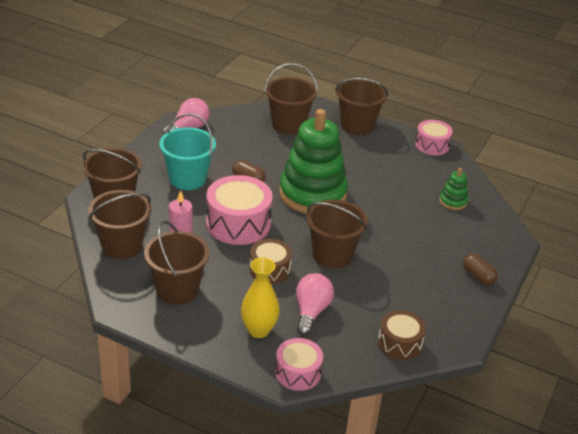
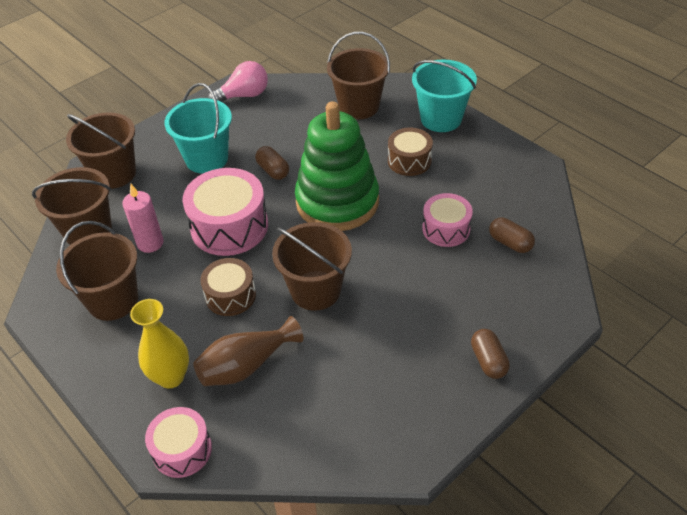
camera: 25 degrees right, 10 degrees up
pink light bulb [296,273,334,336] -> brown vase [193,316,303,386]
brown bucket [335,78,388,135] -> turquoise bucket [412,59,477,132]
brown drum [378,310,426,360] -> brown drum moved to [388,128,433,176]
pink drum [415,120,453,156] -> pink drum moved to [422,193,473,247]
green stacking toy [439,168,468,210] -> brown capsule [489,217,535,253]

